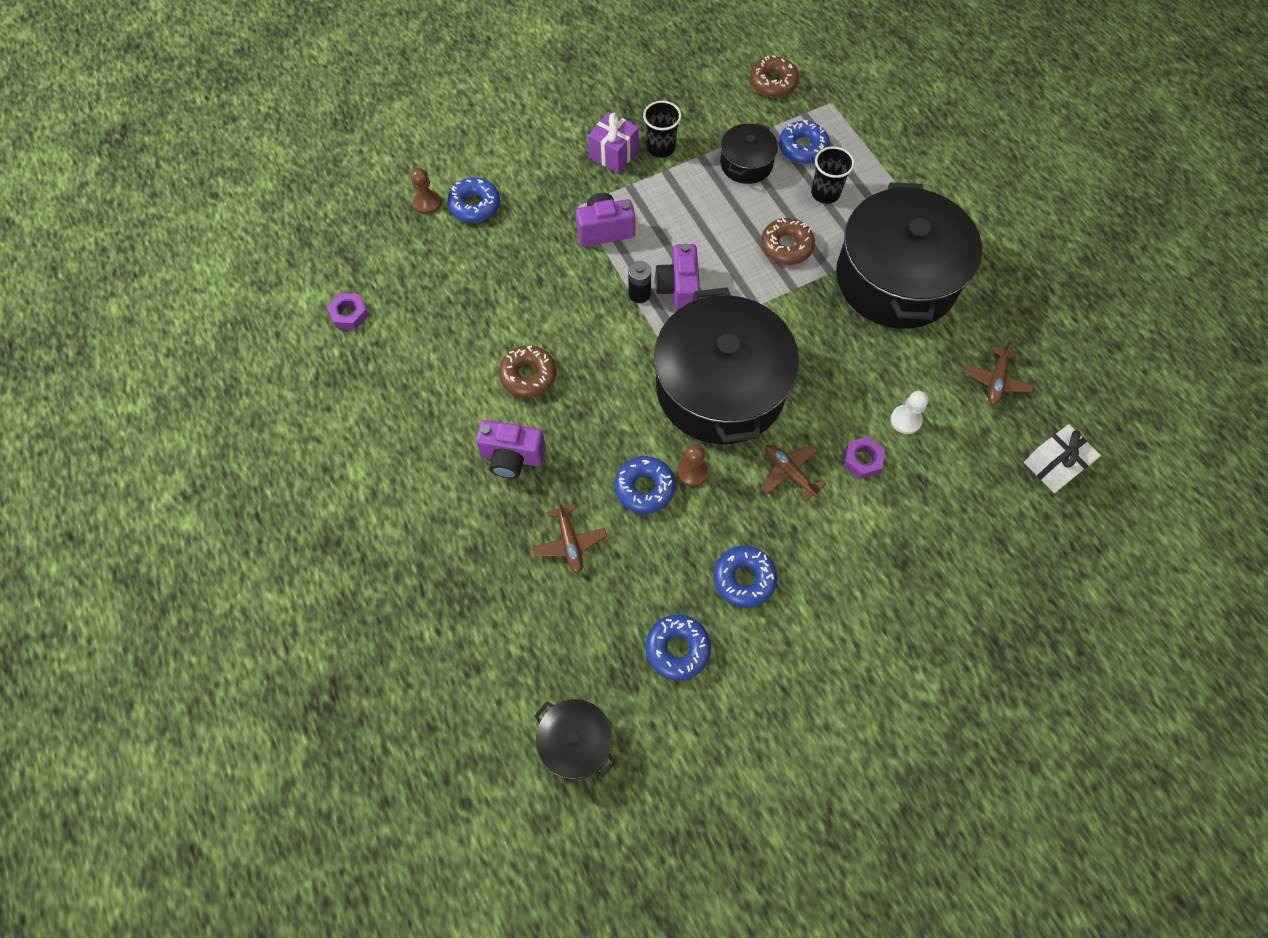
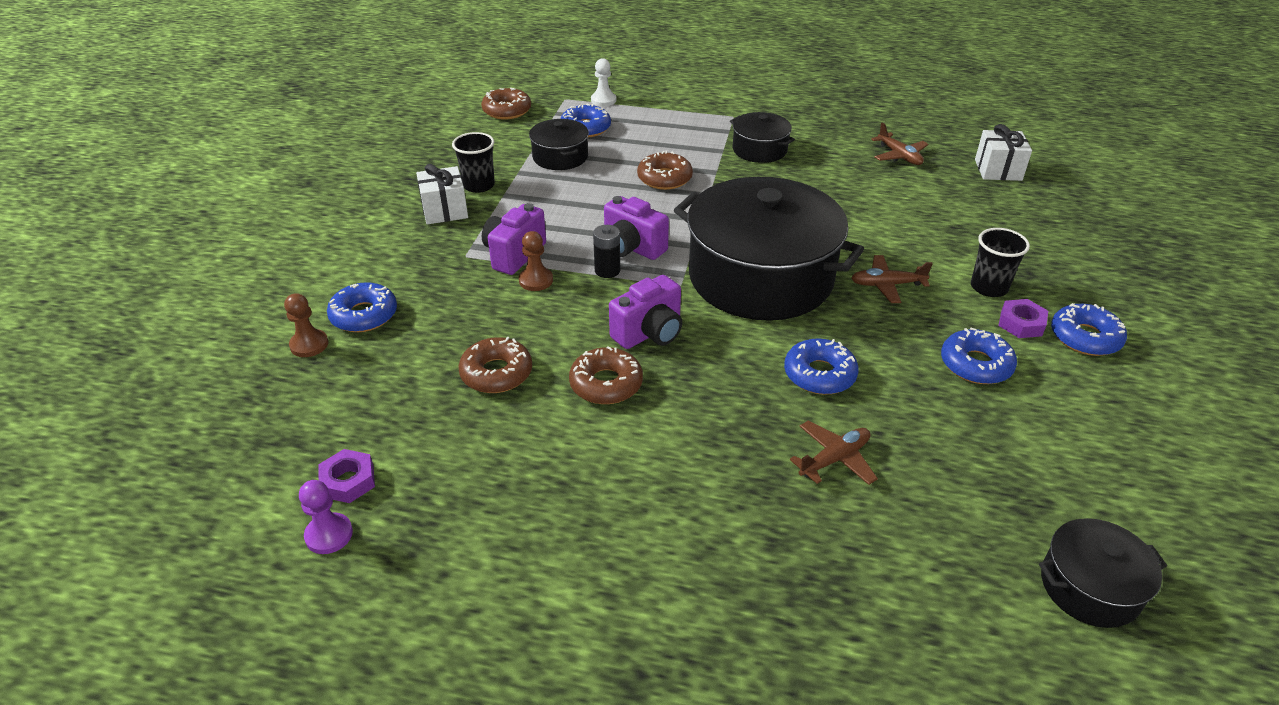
camera: 50 degrees left, 25 degrees down
purple camera [476,420,546,479] -> purple camera moved to [609,275,682,349]
brown plane [533,499,607,574] -> brown plane turned 60 degrees counterclockwise [790,421,878,485]
purple gift [588,112,639,173] -> white gift [416,164,468,225]
blue donut [645,614,711,681] -> blue donut moved to [1051,303,1127,356]
brown pawn [676,444,708,486] -> brown pawn moved to [519,231,553,291]
black cup [811,147,854,204] -> black cup moved to [971,228,1030,297]
black pot [836,182,982,329] -> black pot [730,112,795,163], size x0.46
purple nut [843,437,885,479] -> purple nut moved to [998,299,1048,338]
white pawn [890,391,928,434] -> white pawn moved to [591,58,616,106]
none -> purple pawn [299,480,353,554]
none -> brown donut [458,337,532,393]

